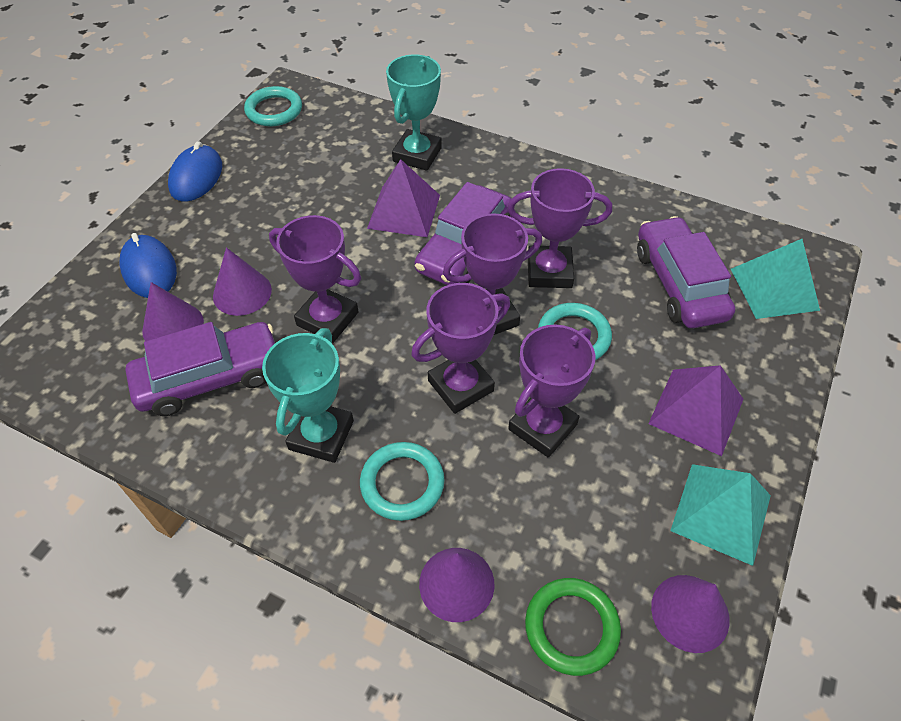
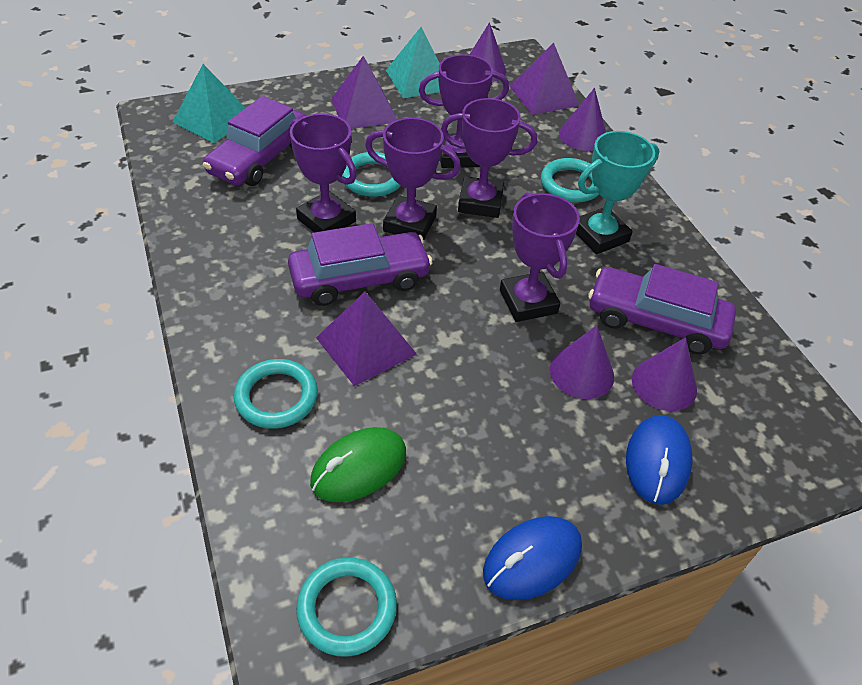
camera: 140 degrees left, 5 degrees down
turquoise trophy [386,54,442,171] -> turquoise ring [234,359,318,429]
green ring [525,578,621,676] -> purple pyramid [510,43,580,115]
none -> green mouse [310,427,406,502]

